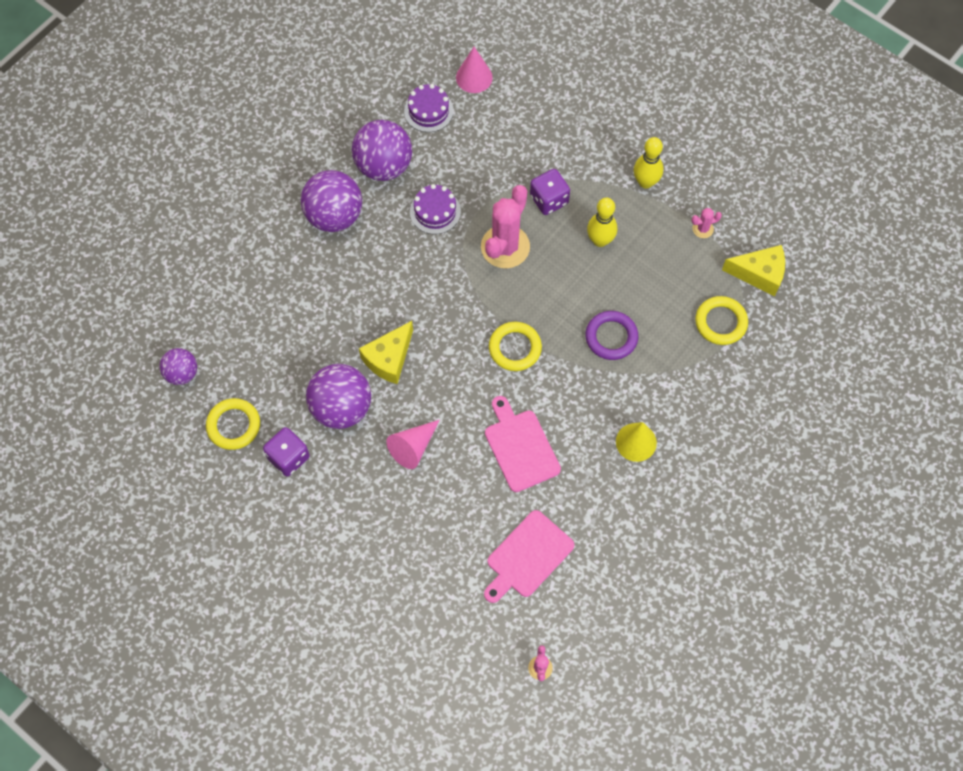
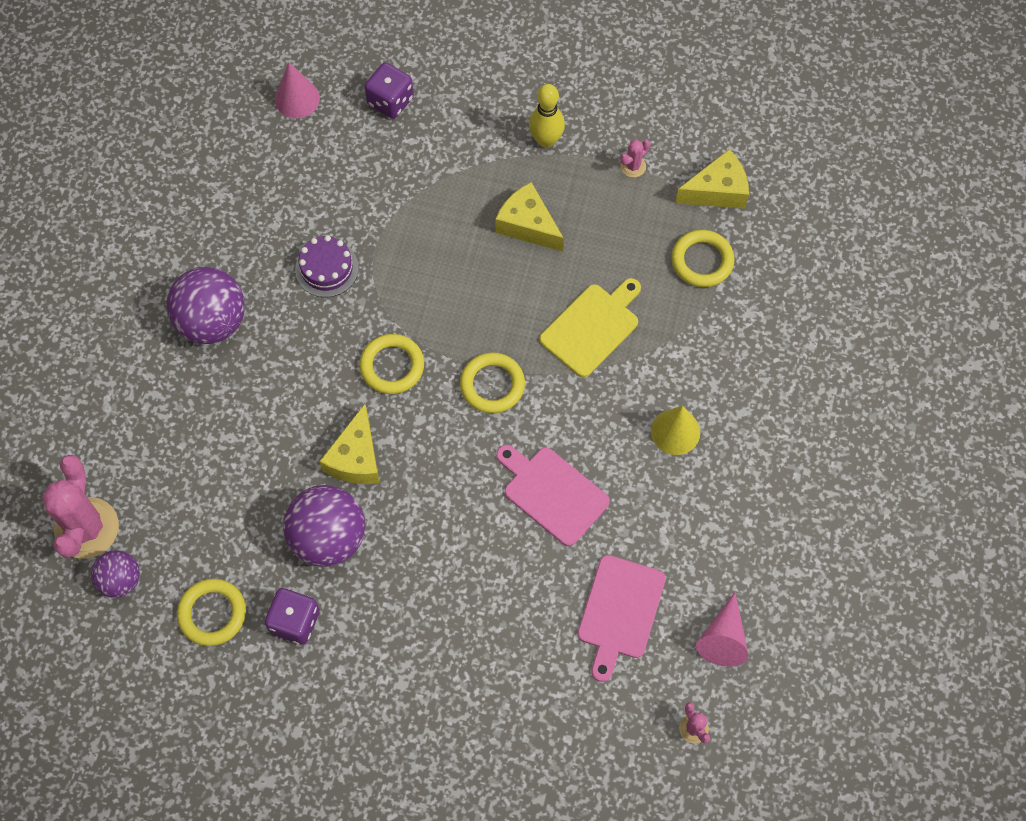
camera: 25 degrees left, 0 degrees up
purple ball [352,120,412,181] -> none
pink cone [386,420,440,469] -> pink cone moved to [696,592,748,667]
purple cake [404,84,454,132] -> none
pink cactus [481,185,530,268] -> pink cactus moved to [42,455,119,559]
purple dice [530,169,570,215] -> purple dice moved to [364,62,414,119]
purple ring [585,311,638,360] -> yellow cutting board [539,278,641,377]
yellow bowling pin [587,198,617,247] -> yellow cheese [495,182,564,252]
none -> yellow ring [359,334,424,394]

